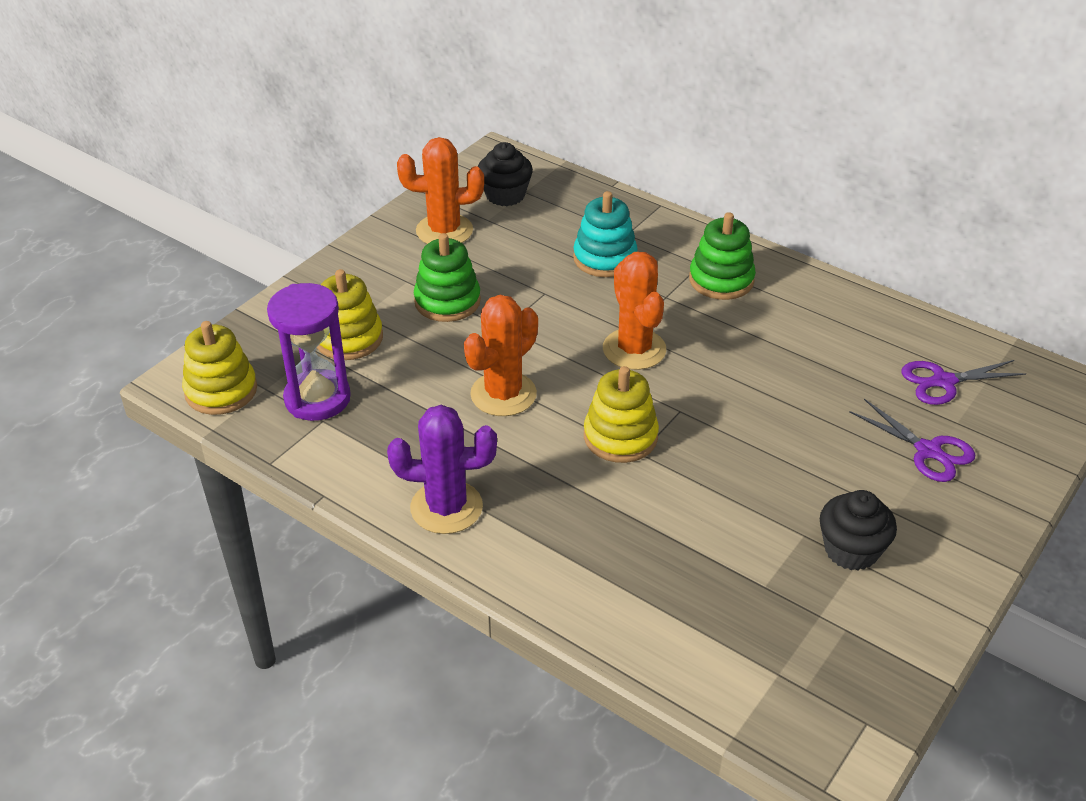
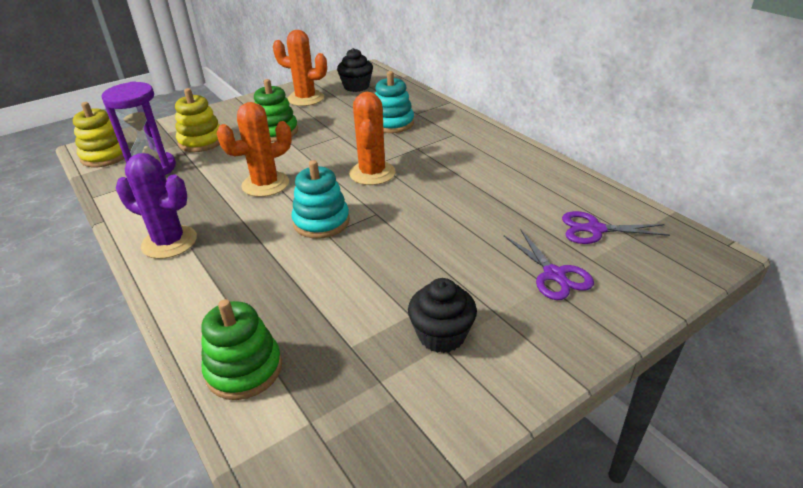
camera: 20 degrees right, 5 degrees down
yellow stacking toy [584,366,659,463] -> turquoise stacking toy [291,160,350,239]
green stacking toy [689,212,756,300] -> green stacking toy moved to [201,299,282,400]

